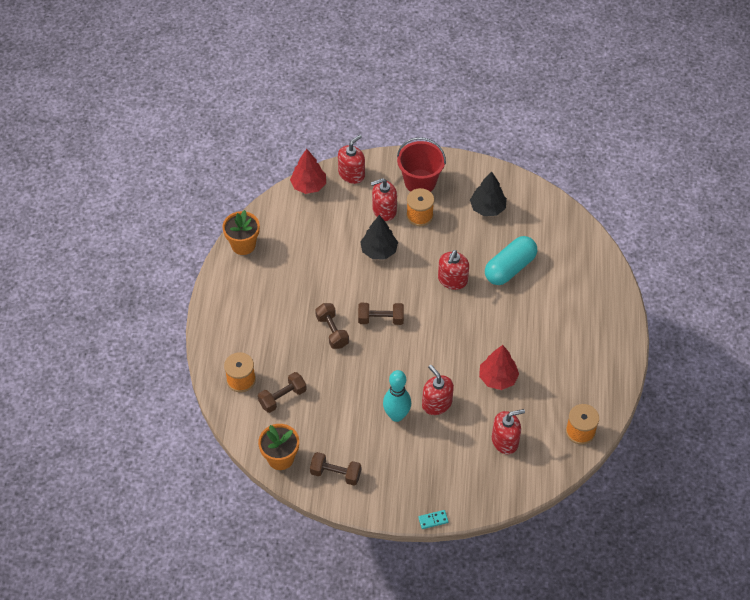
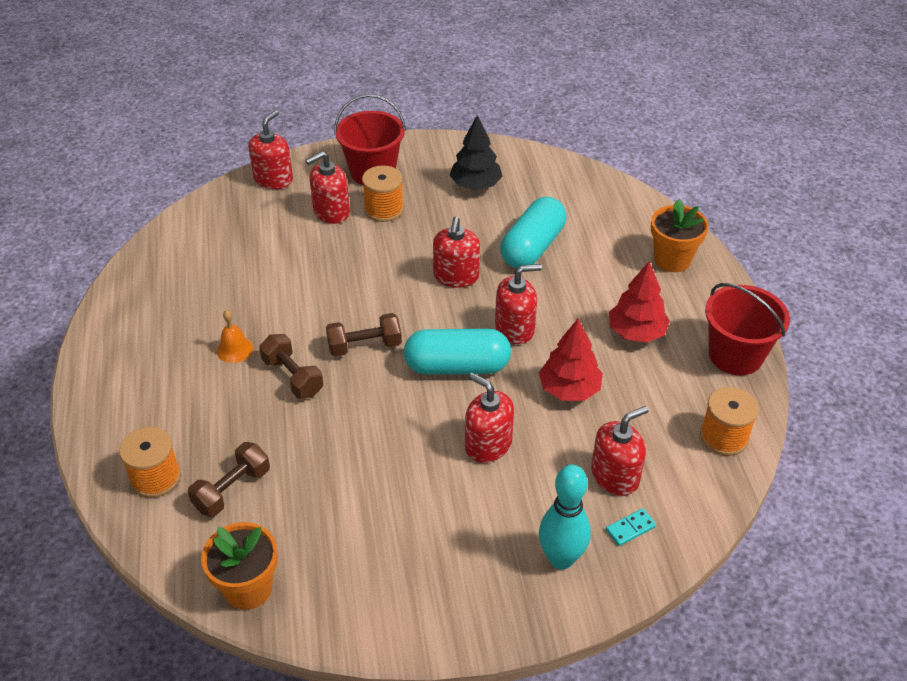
camera: 15 degrees left, 10 degrees down
orange flower pot [222,210,260,255] -> orange flower pot moved to [651,198,709,272]
red tree [290,149,326,194] -> red tree moved to [609,261,670,343]
brown dumbbell [310,452,361,485] -> none
black tree [360,215,398,259] -> none
turquoise bowling pin [383,370,411,422] -> turquoise bowling pin moved to [539,464,591,569]
turquoise domino [418,510,449,529] -> turquoise domino moved to [606,508,656,546]
none -> orange bell [217,310,253,363]
none -> turquoise capsule [404,329,511,375]
none -> red soap dispenser [495,264,542,344]
none -> red bucket [705,283,790,375]

